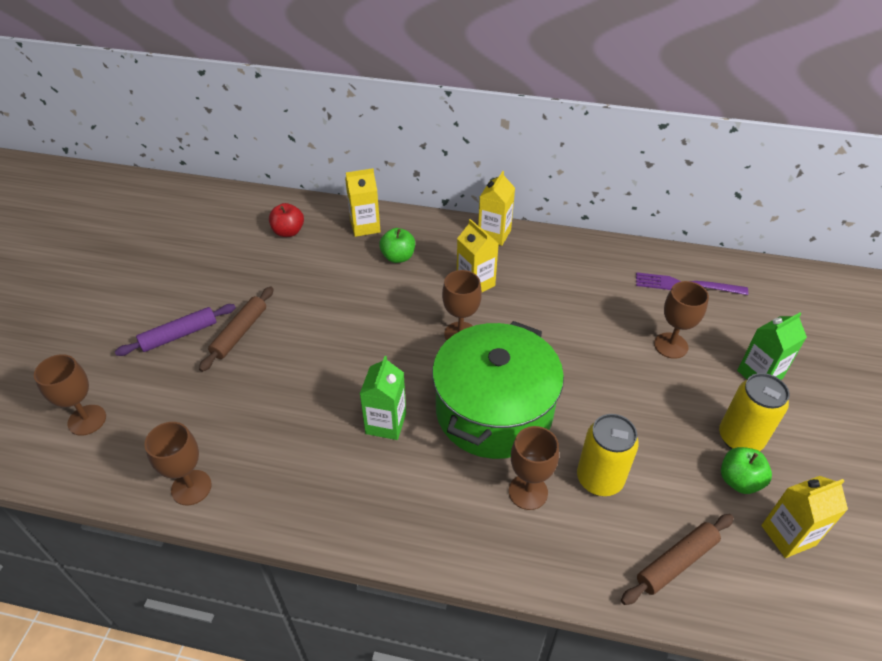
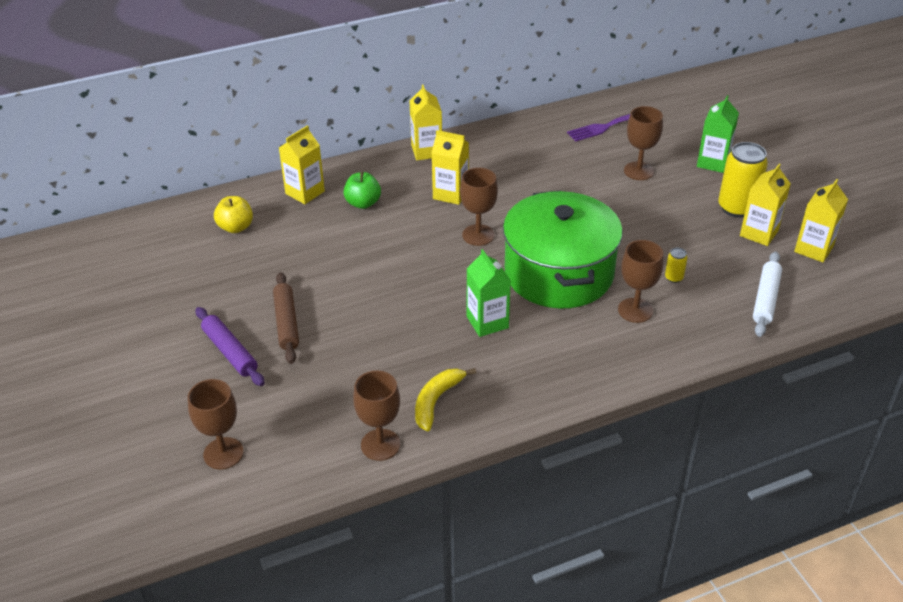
camera: 35 degrees left, 5 degrees down
purple rolling pin [115,304,236,356] -> purple rolling pin turned 60 degrees counterclockwise [195,307,264,386]
red apple [269,203,304,237] -> yellow apple [214,196,253,233]
yellow can [577,414,639,496] -> yellow can [665,248,687,283], size x0.45
brown rolling pin [621,514,734,605] -> white rolling pin [753,251,782,337]
green apple [721,447,772,494] -> yellow carton [740,164,791,246]
none -> yellow banana [415,368,476,431]

